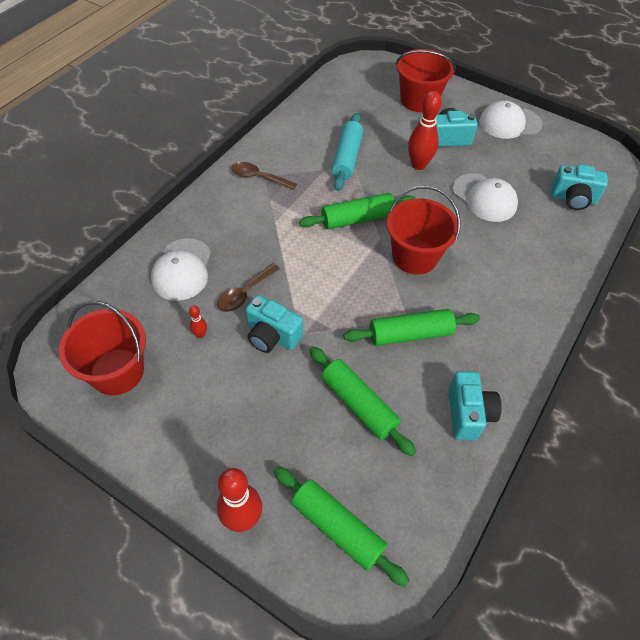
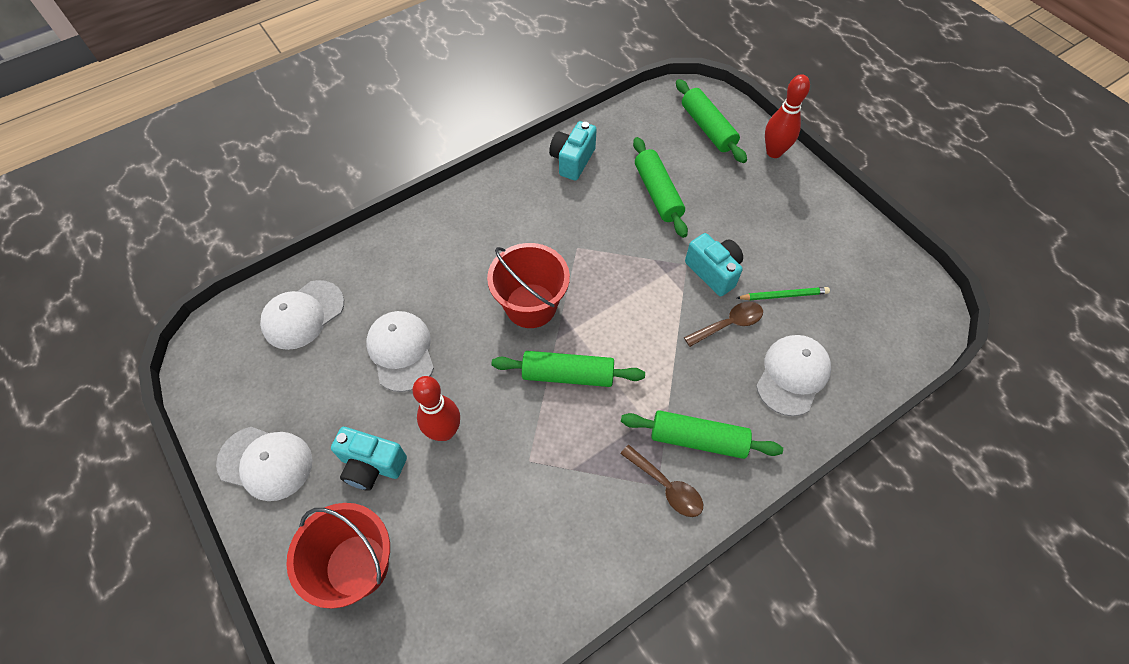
camera: 155 degrees left, 5 degrees up
red bucket [59,301,146,395] -> none
red bowling pin [189,305,207,338] -> green pencil [737,287,830,301]
turquoise rolling pin [331,113,363,191] -> none
green rolling pin [344,309,480,346] -> green rolling pin moved to [621,410,783,459]
turquoise camera [551,164,608,210] -> white cap [260,280,344,350]

